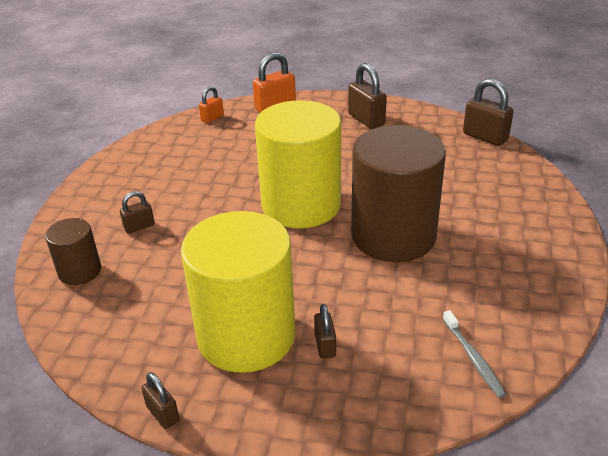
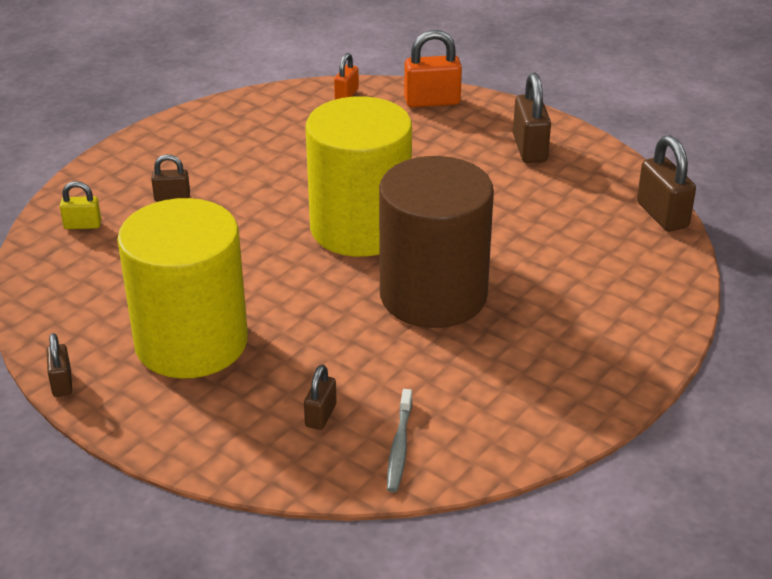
camera: 25 degrees right, 0 degrees up
brown cylinder [45,218,101,285] -> yellow padlock [60,181,101,229]
orange padlock [199,86,224,123] -> orange padlock turned 45 degrees counterclockwise [334,53,359,99]
brown padlock [314,304,336,359] -> brown padlock moved to [304,365,337,430]

